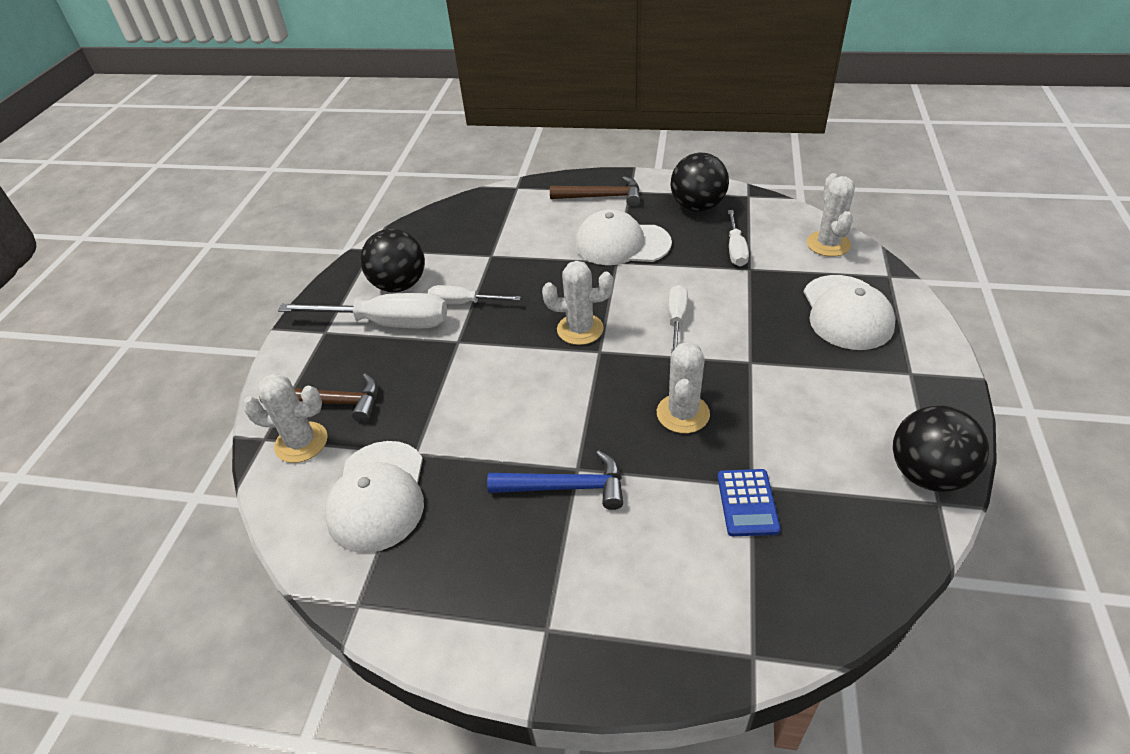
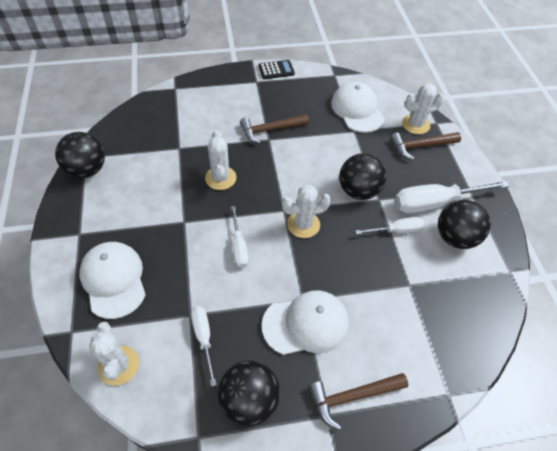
camera: 155 degrees right, 10 degrees up
blue hammer [487,450,623,510] -> brown hammer [240,114,309,144]
blue calculator [718,469,780,536] -> none
none -> black calculator [258,60,295,79]
none -> black ball [339,153,386,200]

